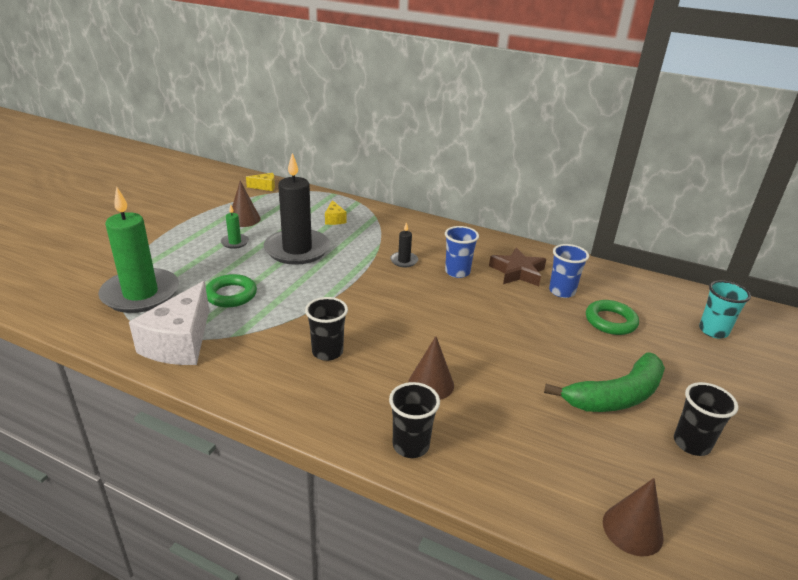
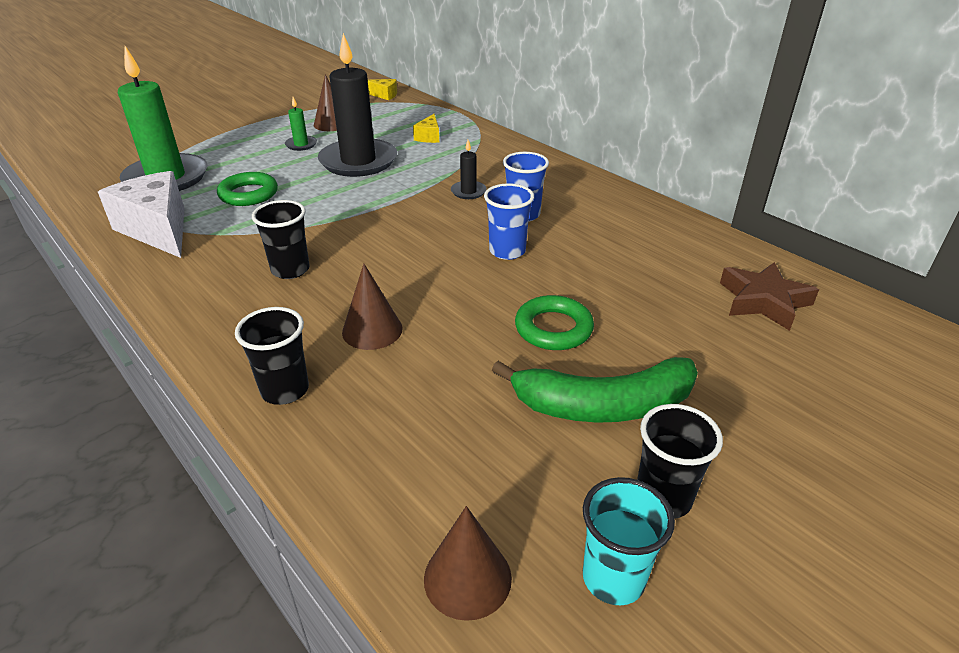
camera: 25 degrees right, 5 degrees up
white cheese [129,281,209,365] -> white cheese turned 105 degrees clockwise [98,171,184,258]
brown star [489,247,546,286] -> brown star moved to [720,262,819,331]
blue cup [549,244,589,298] -> blue cup moved to [484,183,534,260]
green ring [586,300,639,335] -> green ring moved to [515,295,594,350]
turquoise cup [699,280,751,339] -> turquoise cup moved to [583,477,675,605]

